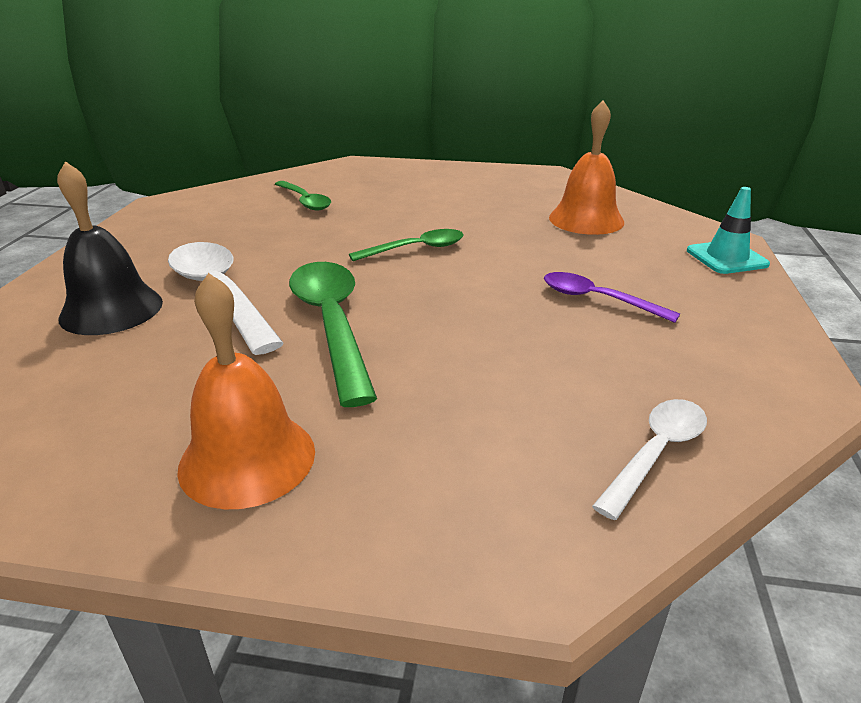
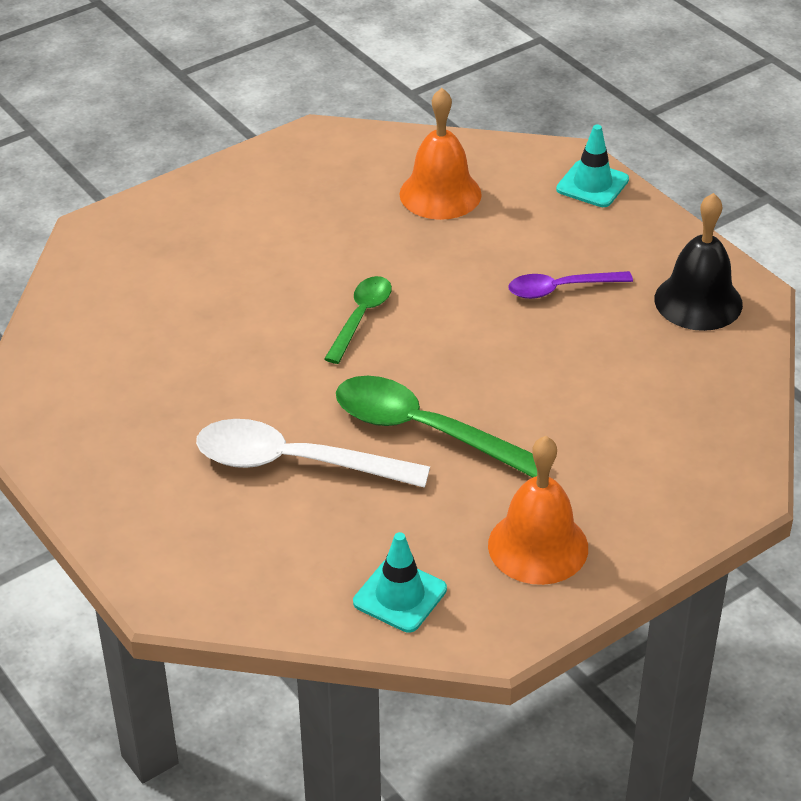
camera: 45 degrees left, 10 degrees up
black bell [57,161,163,335] -> black bell moved to [655,193,743,331]
green spoon [275,181,331,210] -> none
white spoon [592,399,707,520] -> none
none -> turquoise traffic cone [353,532,447,633]

